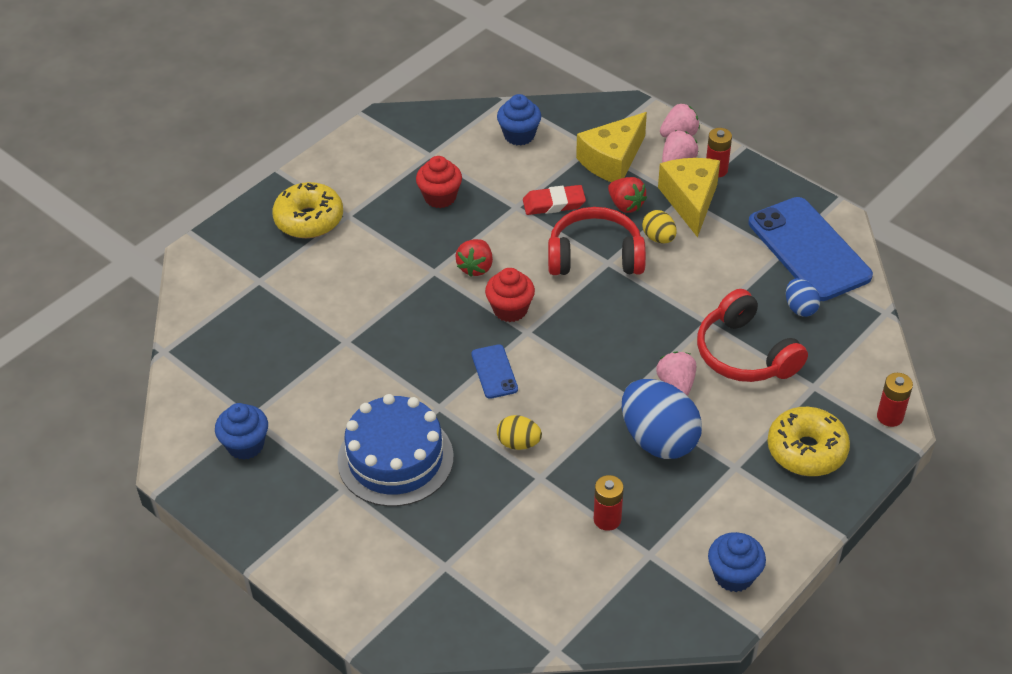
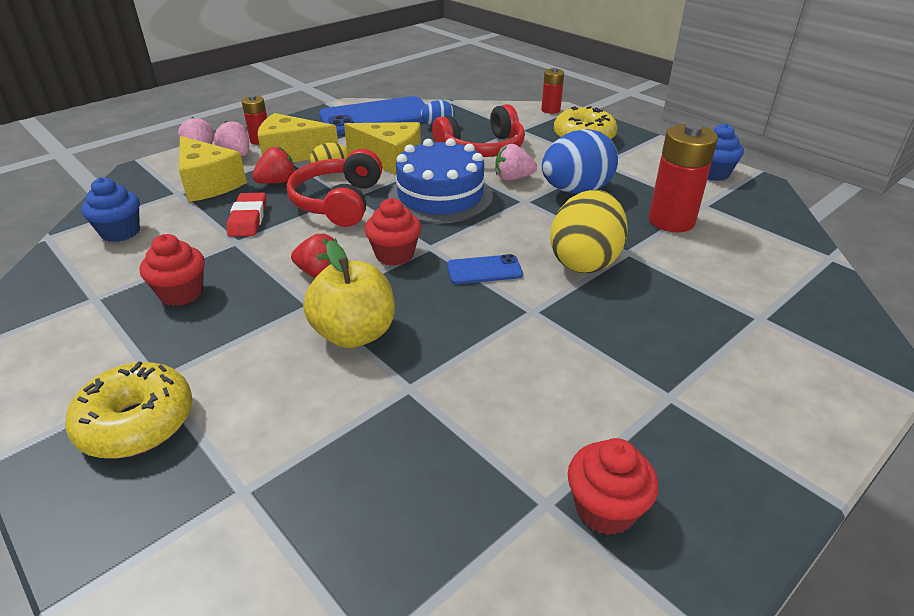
camera: 85 degrees left, 10 degrees down
blue cupcake [215,403,268,460] -> red cupcake [568,438,658,535]
blue cake [337,394,454,507] -> blue cake moved to [388,138,493,223]
yellow egg [497,415,542,450] -> yellow egg [550,190,628,273], size x2.00
red battery [594,475,624,531] -> red battery [648,123,718,232], size x1.78
none -> yellow apple [303,240,395,348]
none -> yellow cheese [344,122,421,175]

